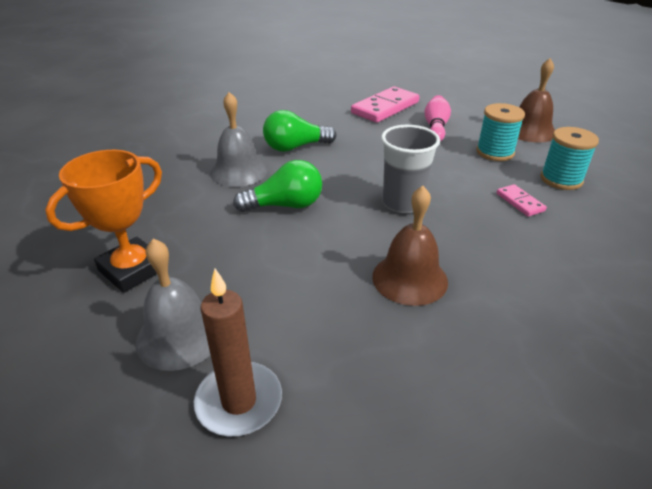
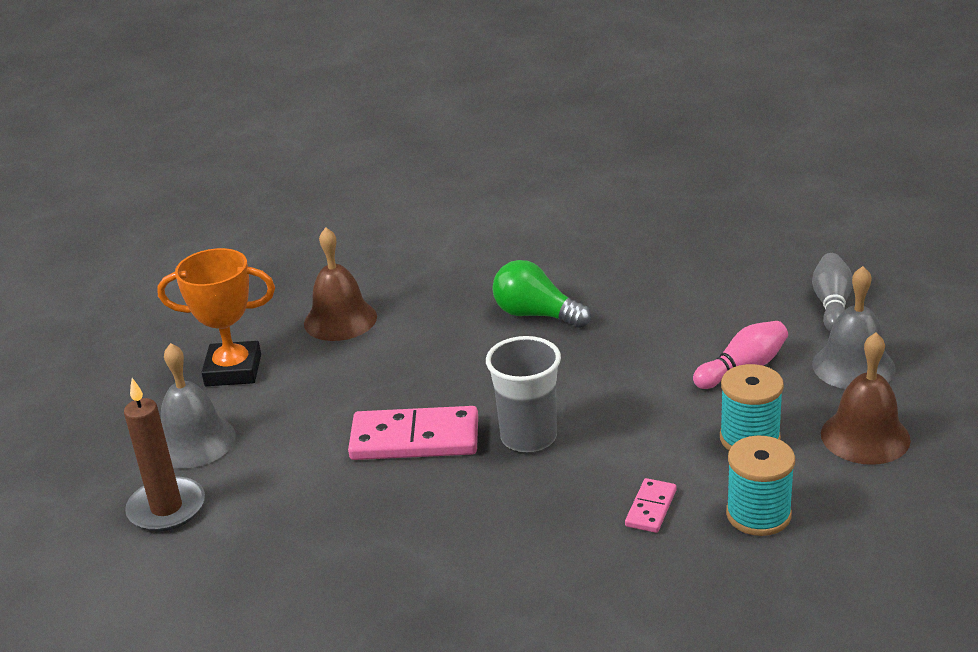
camera: 50 degrees right, 5 degrees down
grey bell [210,92,267,187] -> grey bell moved to [812,266,896,389]
green light bulb [233,160,322,212] -> none
pink domino [351,87,420,123] -> pink domino moved to [348,406,478,460]
brown bell [372,186,448,306] -> brown bell moved to [304,228,377,341]
none -> grey bowling pin [812,253,853,332]

